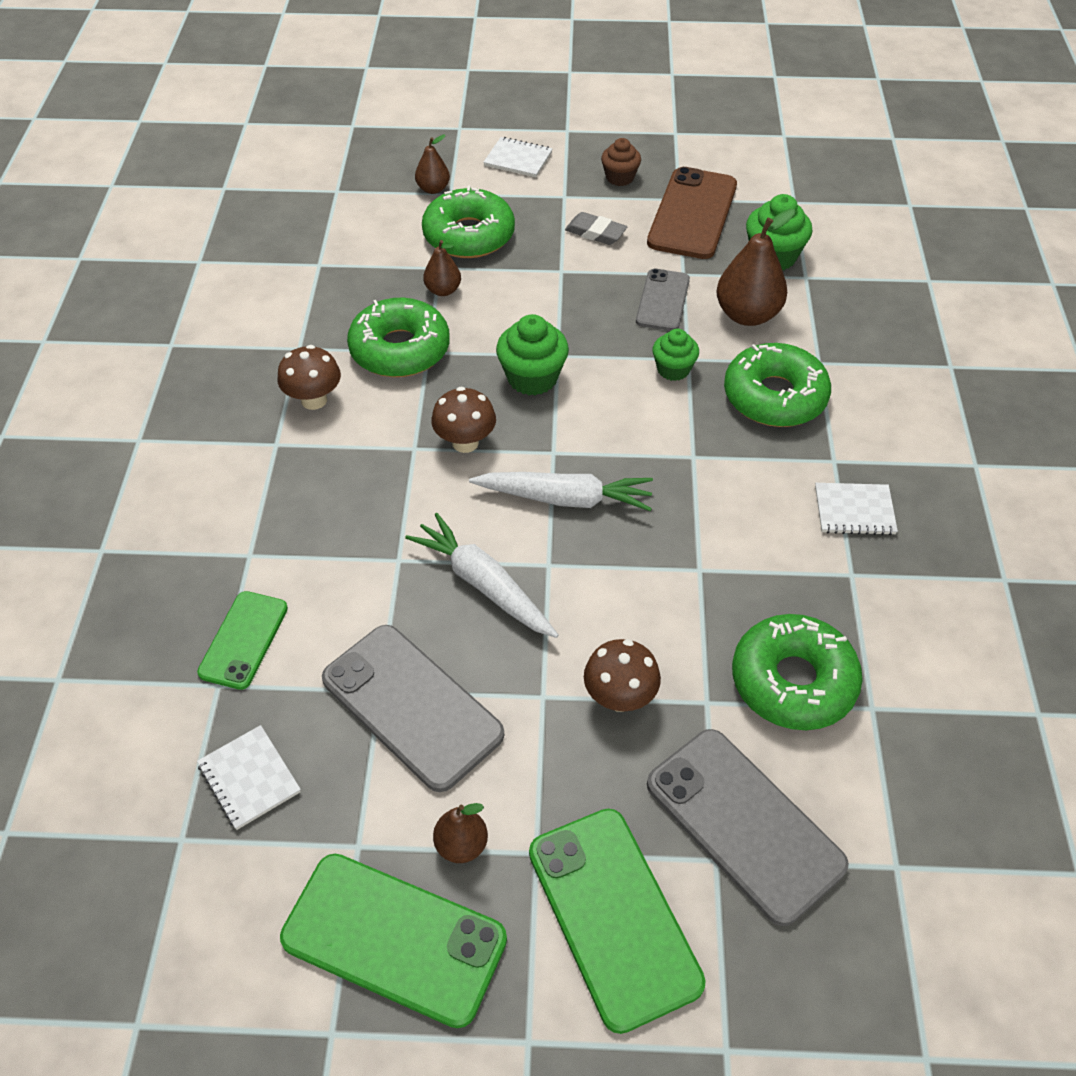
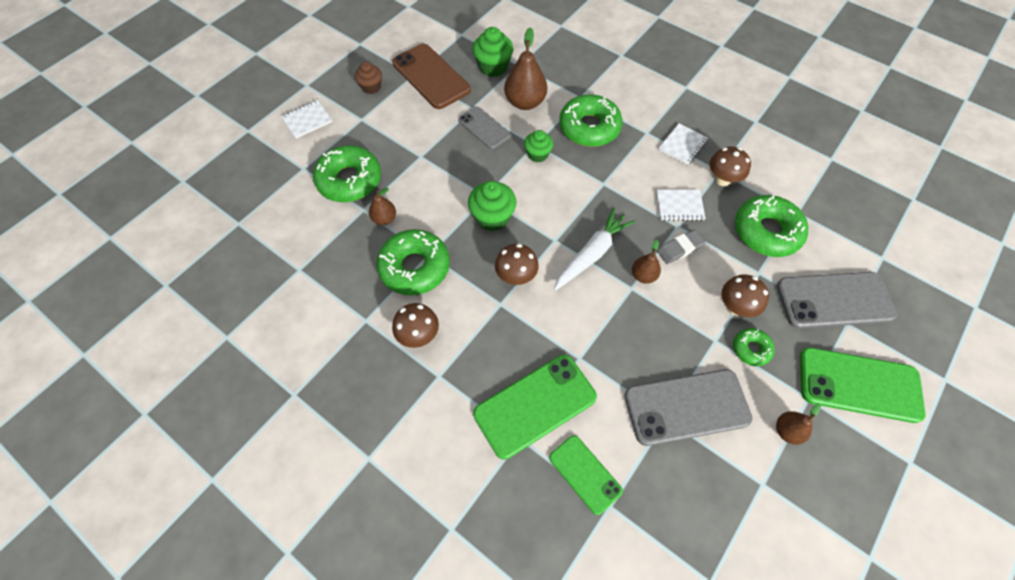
camera: 55 degrees left, 10 degrees up
white notebook [197,725,301,830] -> white notebook moved to [656,189,706,221]
green phone [280,854,507,1028] -> green phone moved to [473,355,597,459]
white carrot [405,513,558,638] -> none
brown pear [415,134,450,194] -> brown pear moved to [632,240,661,284]
grey eraser [565,212,628,245] -> grey eraser moved to [657,230,706,264]
none -> brown mushroom [710,146,751,186]
none -> green donut [733,328,775,366]

